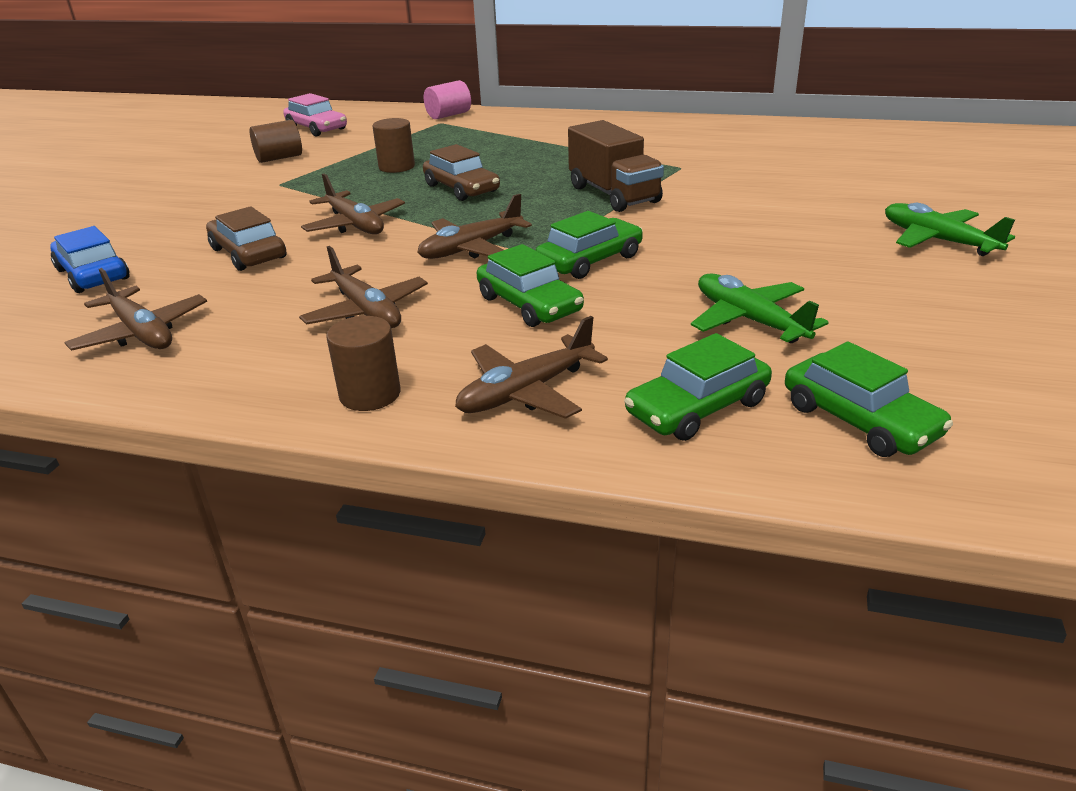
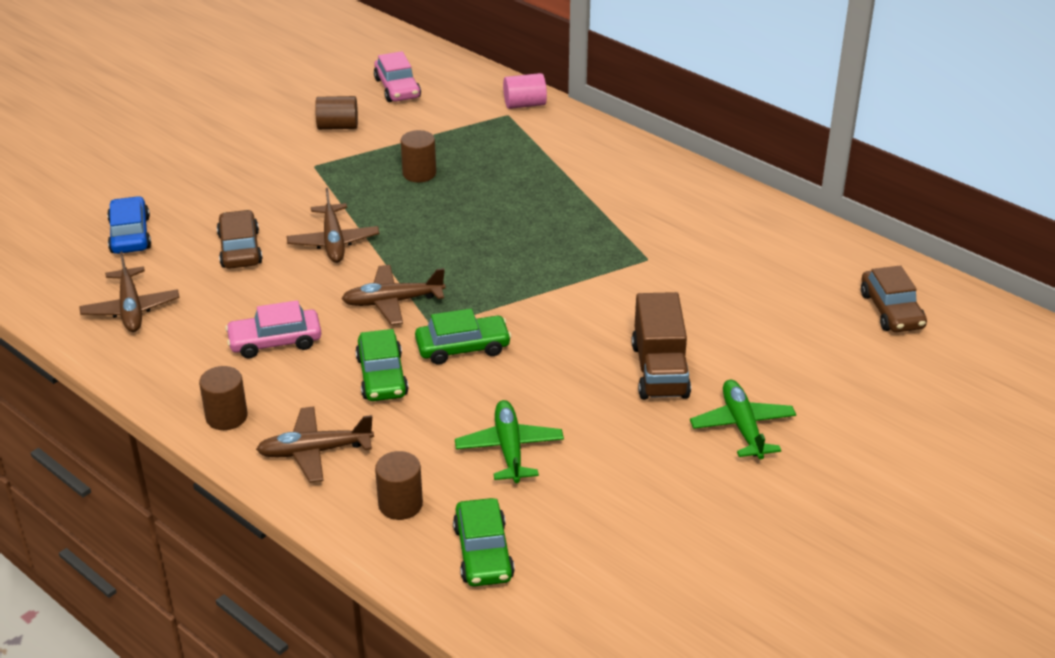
camera: 25 degrees right, 5 degrees up
brown plane [299,246,428,328] -> pink car [225,300,321,358]
brown car [423,144,500,201] -> brown car moved to [861,265,927,332]
brown truck [568,120,664,212] -> brown truck moved to [631,292,691,400]
green car [624,333,772,441] -> brown cylinder [375,451,423,520]

